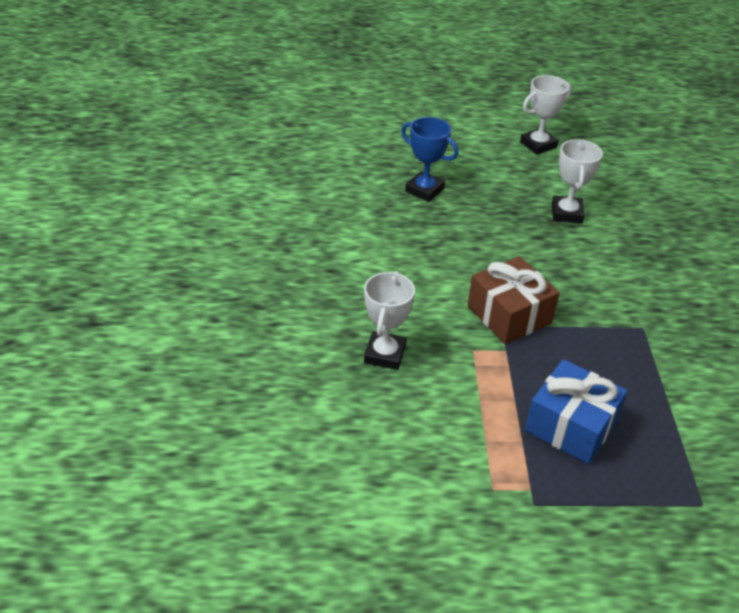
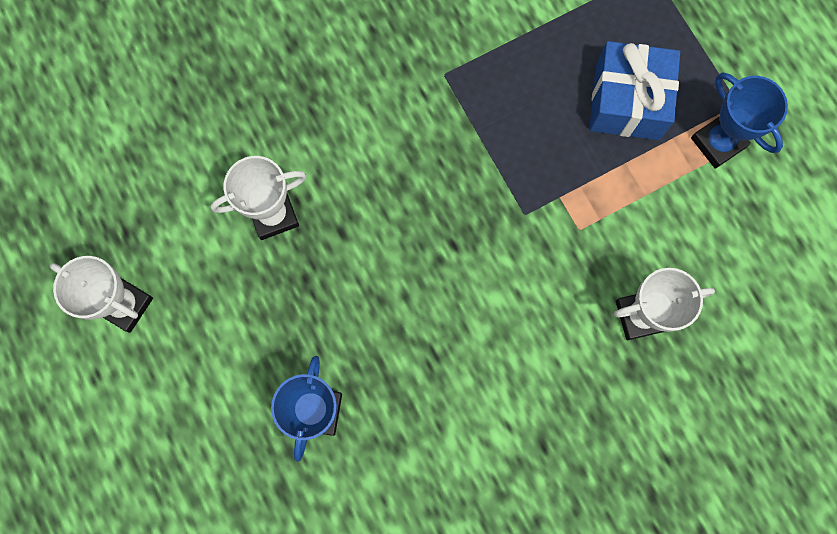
camera: 115 degrees left, 35 degrees up
brown gift [467,256,560,344] -> none
none -> blue trophy [691,72,788,169]

